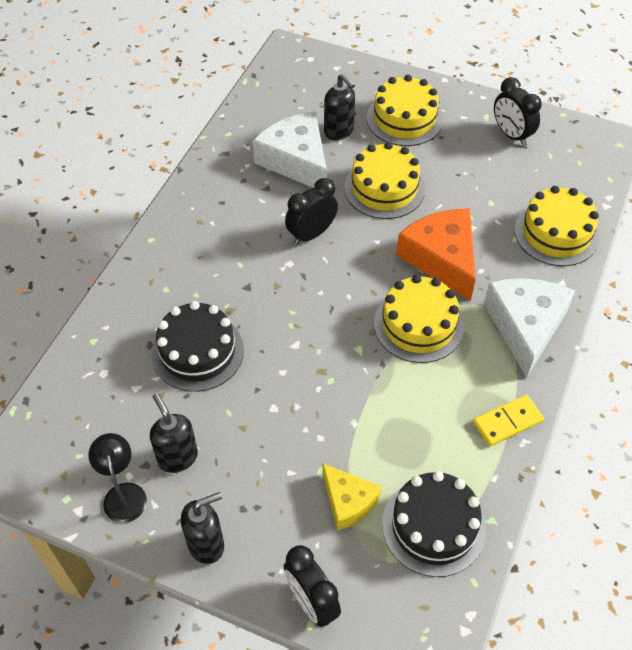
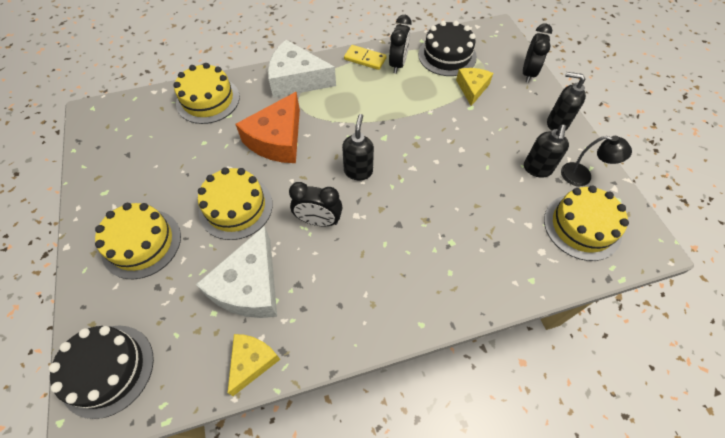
camera: 130 degrees left, 5 degrees up
black lamp [88,433,147,523] -> black lamp turned 105 degrees counterclockwise [561,136,632,186]
black cake [152,301,244,392] -> black cake moved to [49,326,154,419]
black soap dispenser [324,74,355,140] -> black soap dispenser moved to [342,114,374,181]
yellow cake [374,275,464,363] -> yellow cake moved to [544,186,629,261]
white cheese [484,278,575,378] -> white cheese turned 45 degrees clockwise [268,40,336,98]
black clock [494,77,542,146] -> black clock moved to [389,15,411,74]
none -> yellow cheese [228,334,280,396]

